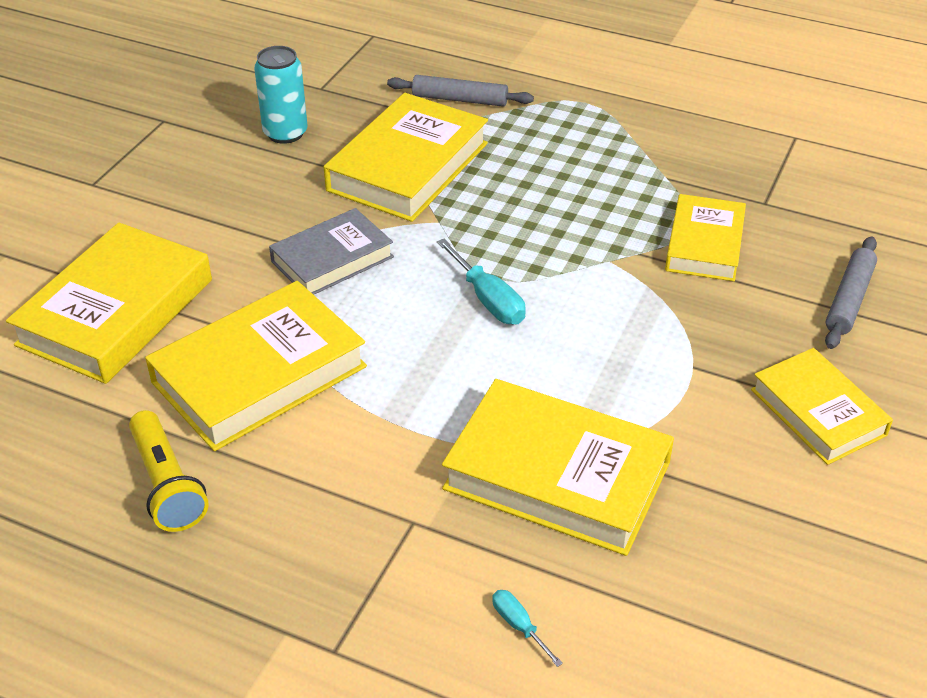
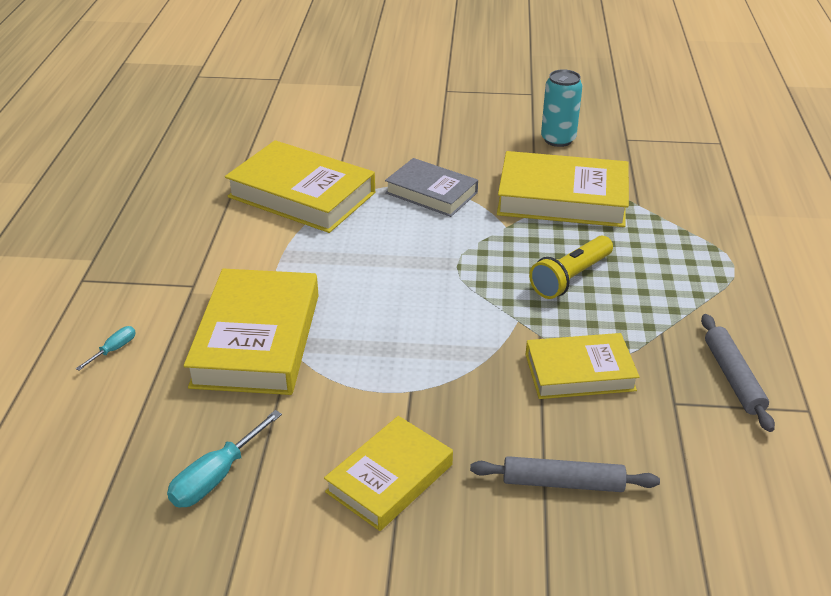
camera: 70 degrees right, 5 degrees down
yellow book [6,223,212,384] -> none
yellow flashlight [129,410,209,532] -> yellow flashlight moved to [529,236,613,299]
grey rolling pin [387,75,534,107] -> grey rolling pin moved to [701,314,775,432]
turquoise screwdriver [437,239,526,324] -> turquoise screwdriver moved to [167,410,282,508]

